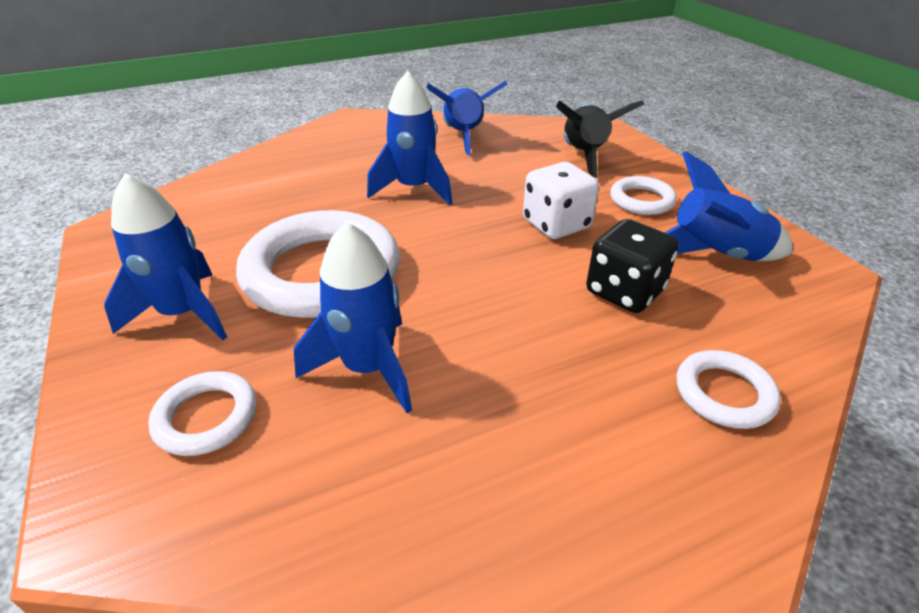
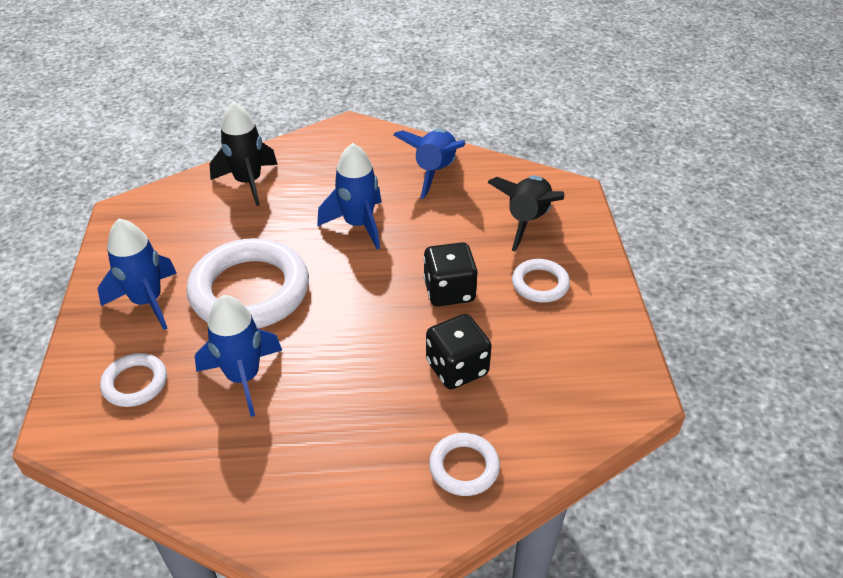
camera: 20 degrees right, 5 degrees up
white dice [523,162,599,239] -> black dice [423,242,478,306]
blue rocket [664,151,793,261] -> none
none -> black rocket [210,102,278,206]

